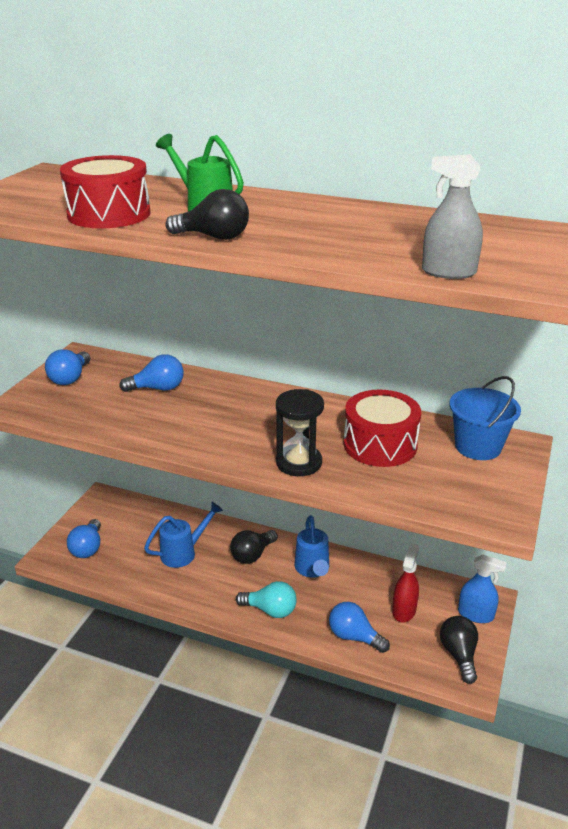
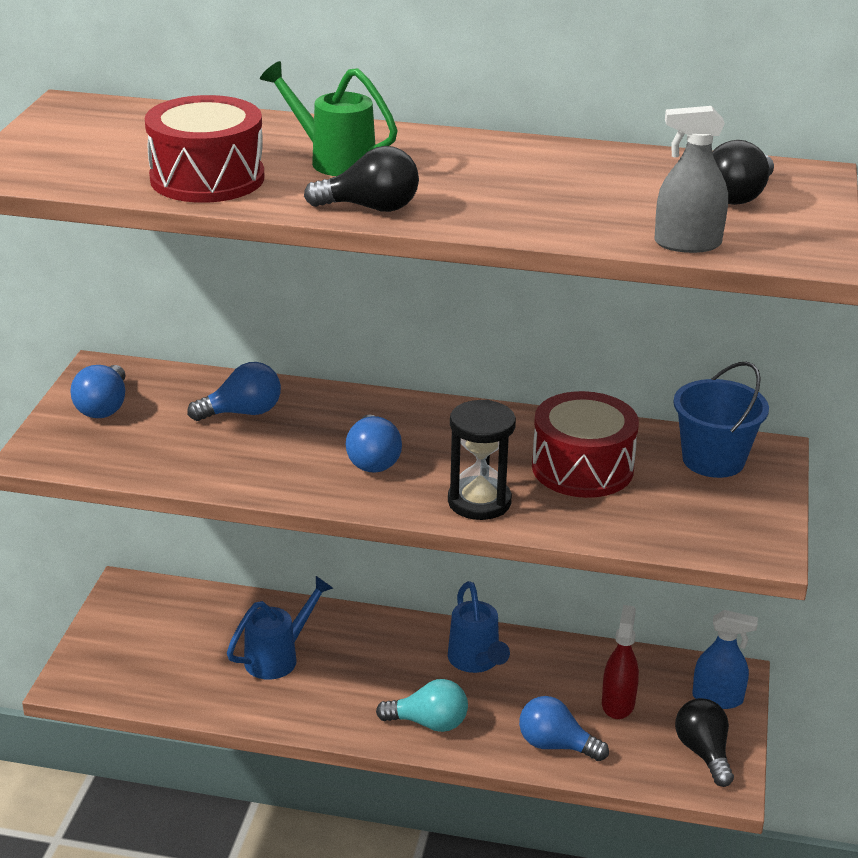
camera: 10 degrees left, 0 degrees up
blue light bulb [67,519,101,558] -> blue light bulb moved to [346,414,402,473]
black light bulb [230,530,278,564] -> black light bulb moved to [712,140,774,205]

